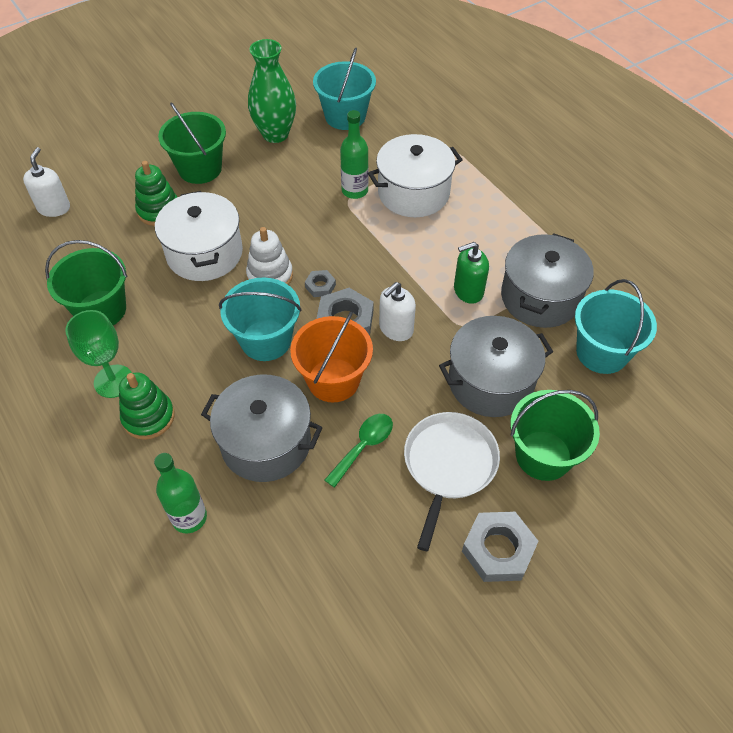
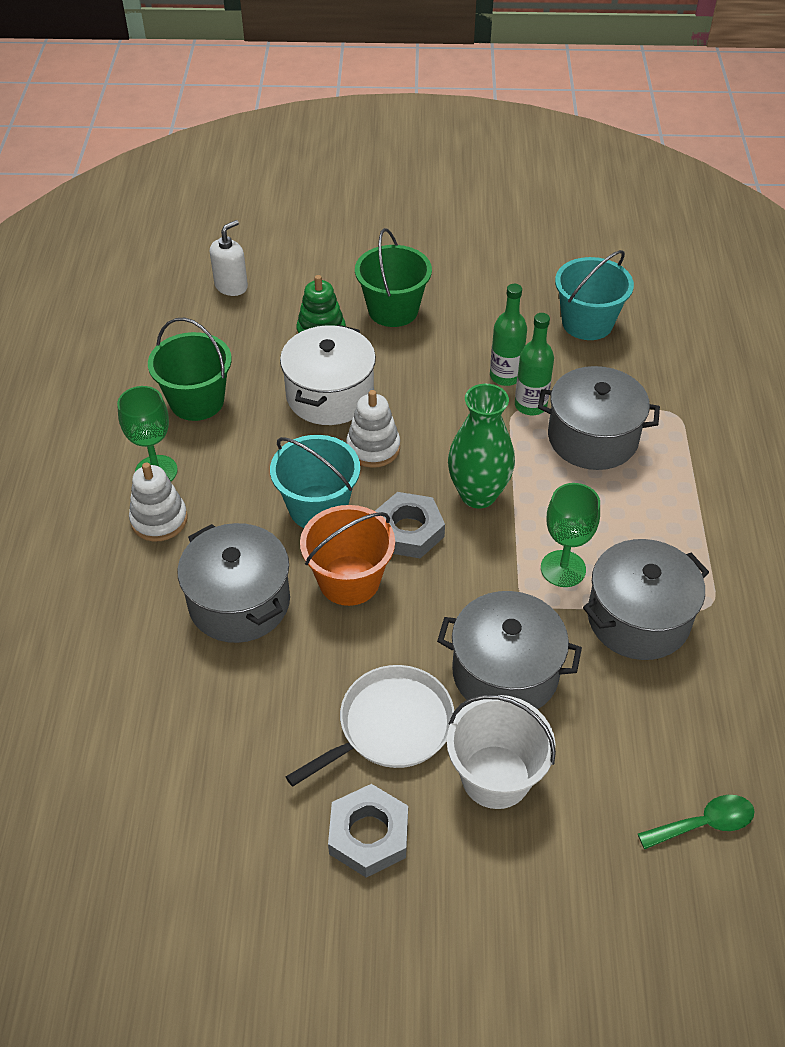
camera: 35 degrees right, 5 degrees down
green stacking toy [119,372,175,440] -> white stacking toy [129,462,188,542]
green bottle [154,453,207,533] -> green bottle moved to [490,284,527,386]
green vase [248,39,296,143] -> green vase moved to [448,384,515,508]
grey nut [305,270,336,297] -> none
green spoon [325,414,393,488] -> green spoon moved to [638,795,755,849]
white pot [368,134,463,217] -> grey pot [538,366,660,470]
white soap dispenser [379,282,416,341] -> none
green soap dispenser [454,242,489,304] -> green goblet [541,483,600,587]
green bucket [510,390,600,481] -> white bucket [447,695,556,809]
turquoise bucket [575,279,657,374] -> none

